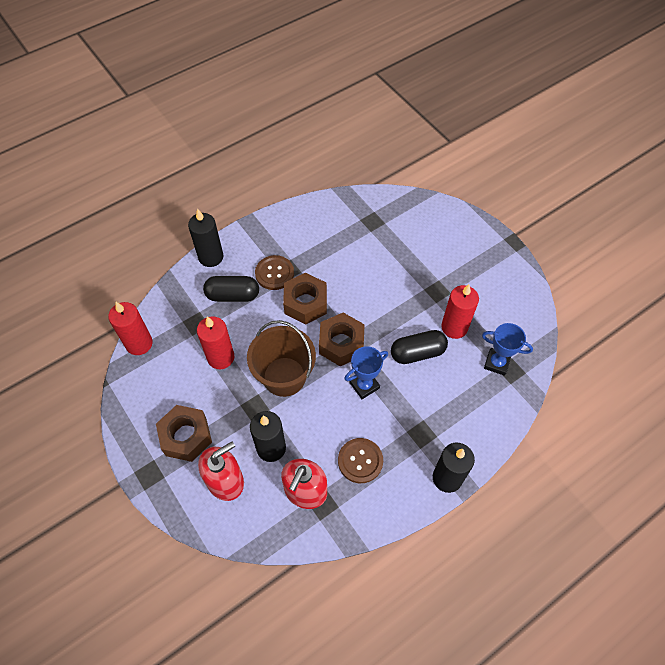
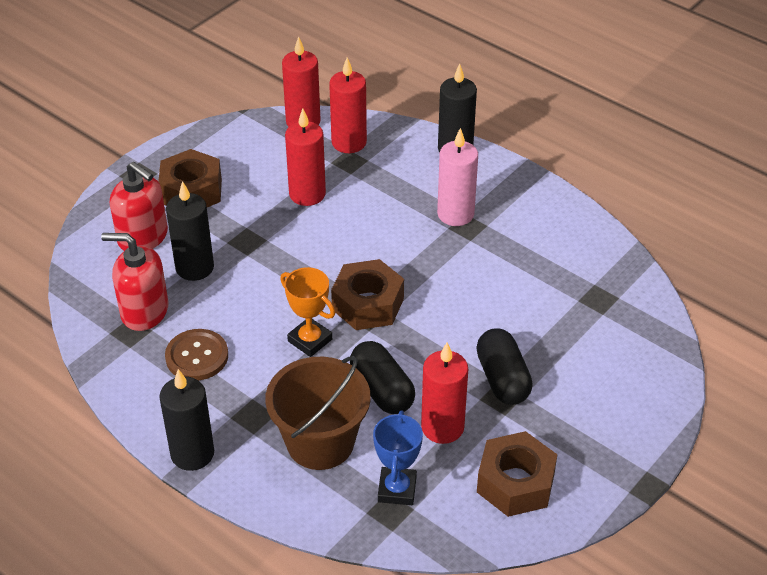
camera: 75 degrees right, 15 degrees down
black capsule [203,276,259,302] -> black capsule moved to [476,328,533,405]
brown bucket [247,320,316,397] -> brown bucket moved to [265,356,371,470]
brown button [255,255,294,290] -> pink candle [437,128,478,226]
brown nut [283,273,327,325] -> brown nut moved to [477,431,558,517]
blue trophy [344,346,388,399] -> orange trophy [280,267,335,357]
none -> red candle [329,57,367,153]

